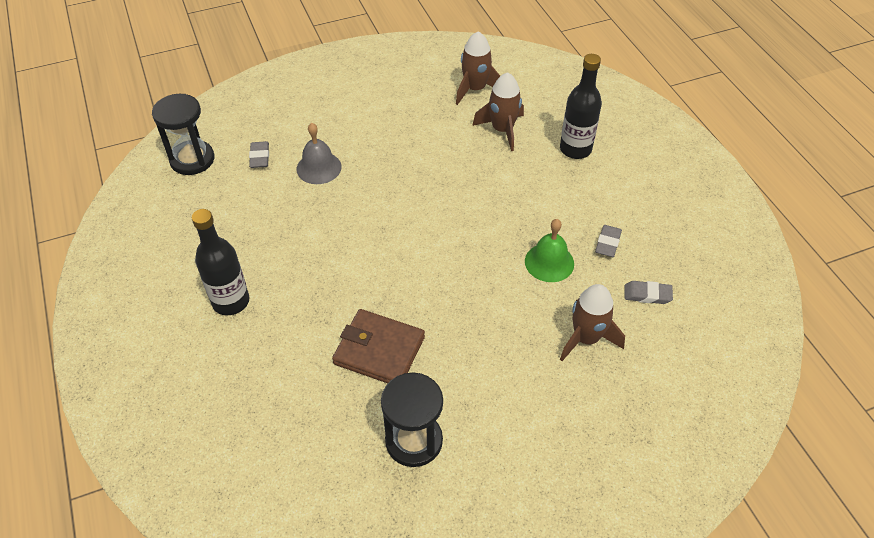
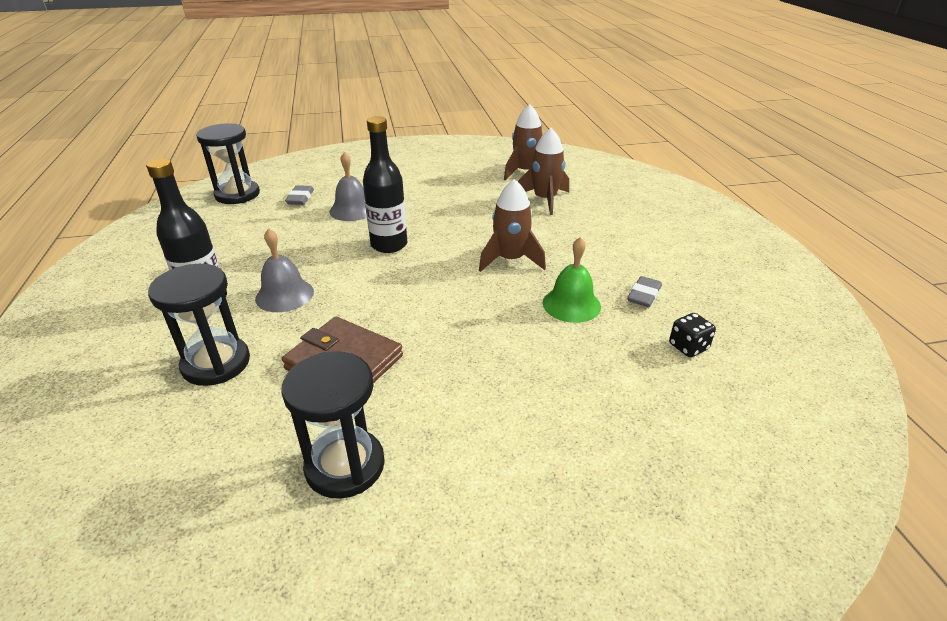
camera: 10 degrees right, 15 degrees down
black bottle [560,54,602,159] -> black bottle moved to [363,116,407,253]
brown rocket [560,284,625,361] -> brown rocket moved to [479,179,546,272]
grey eraser [625,281,673,304] -> black dice [669,313,716,357]
none -> black hourglass [148,264,250,386]
none -> grey bell [255,228,314,312]

